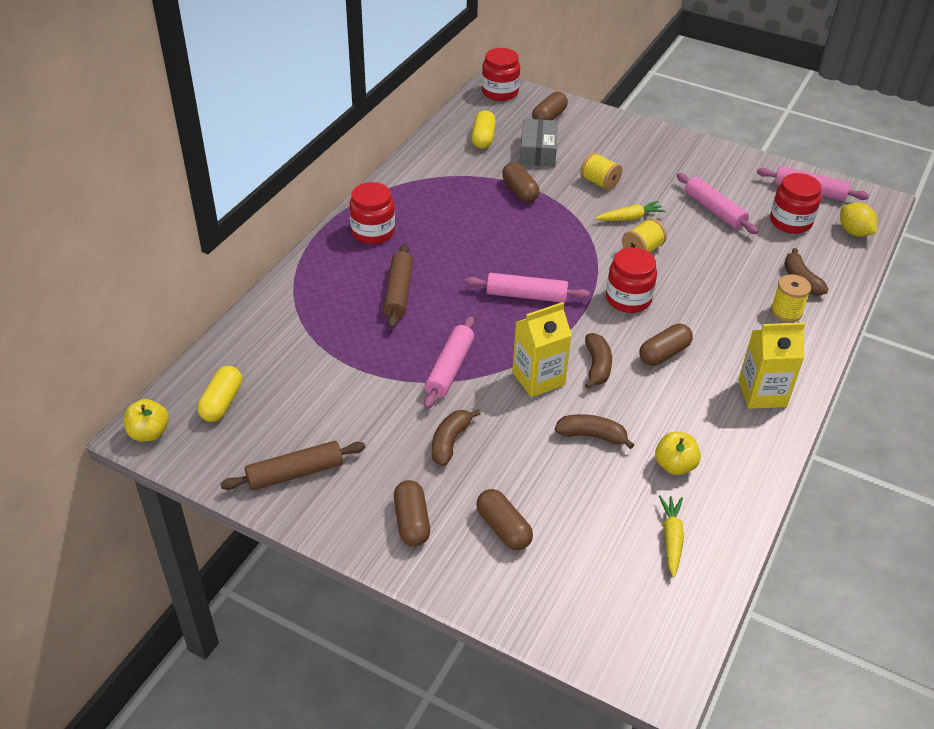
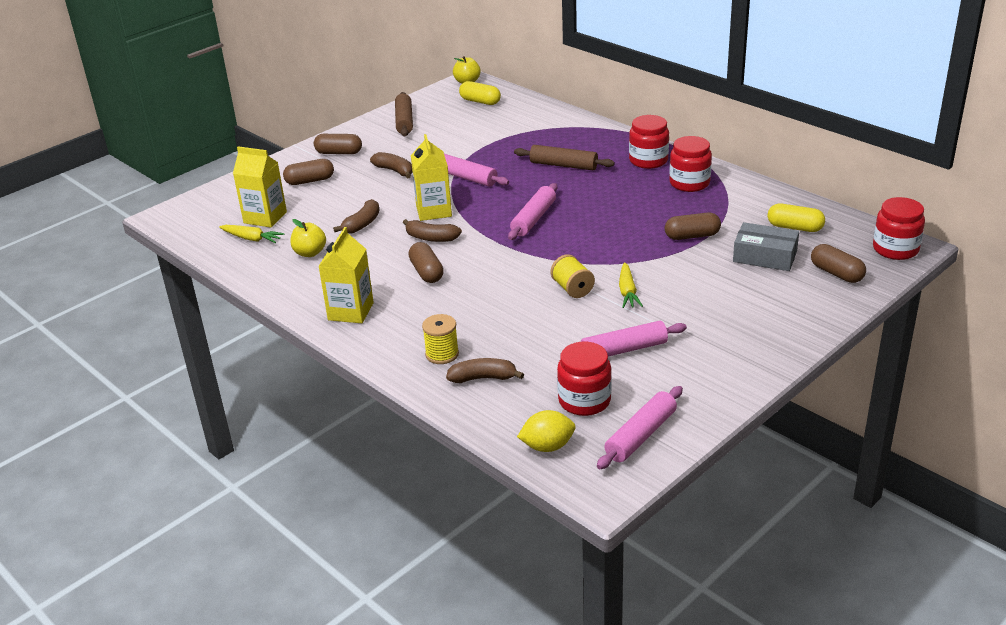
camera: 110 degrees right, 10 degrees down
yellow spool [580,152,622,191] -> none
red jar [606,247,657,313] -> red jar moved to [669,136,712,192]
none -> yellow carton [233,146,287,228]

